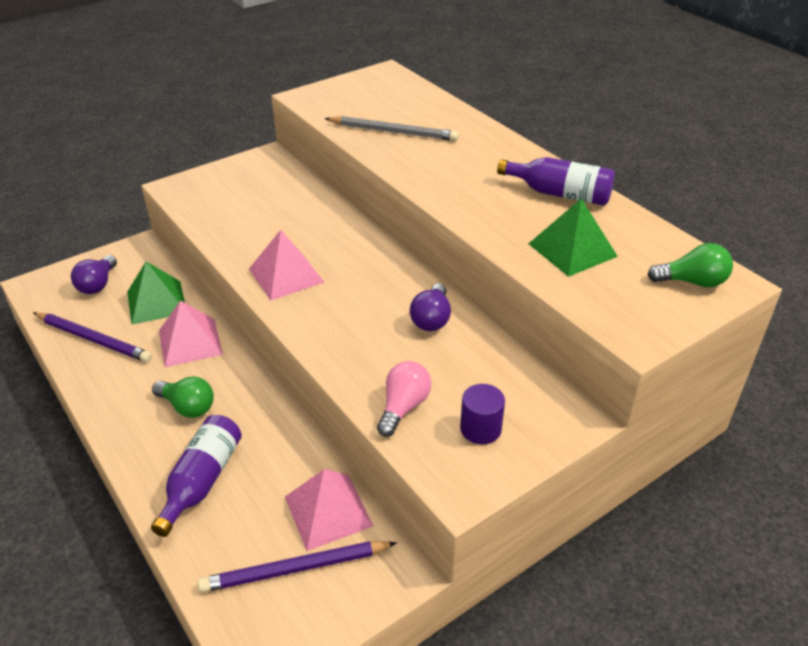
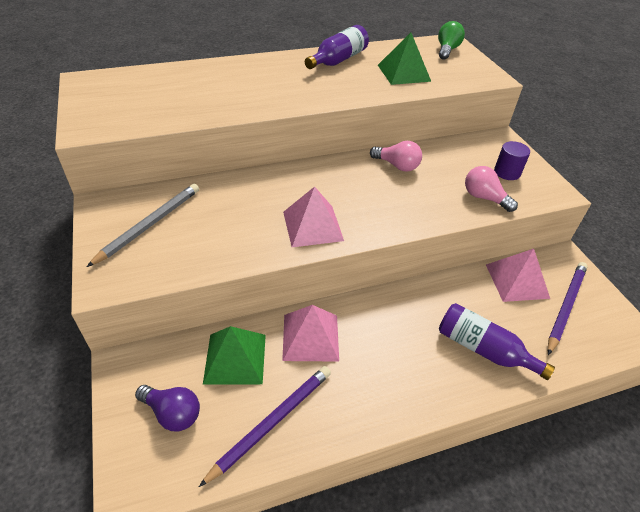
camera: 75 degrees left, 5 degrees up
green light bulb [152,376,214,418] -> none
purple pencil [198,541,397,593] -> purple pencil turned 150 degrees counterclockwise [548,262,588,355]
grey pencil [324,116,459,141] -> grey pencil moved to [87,184,199,267]
purple light bulb [410,283,451,331] -> pink light bulb [370,141,422,172]

